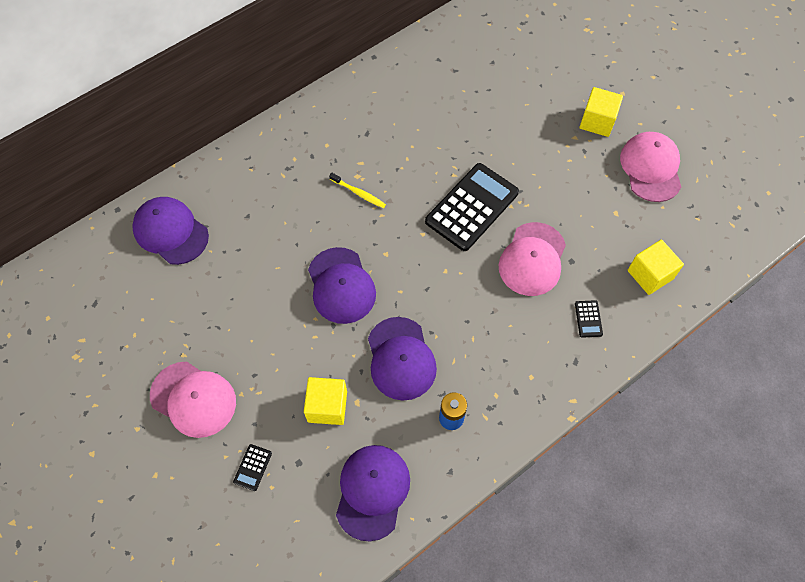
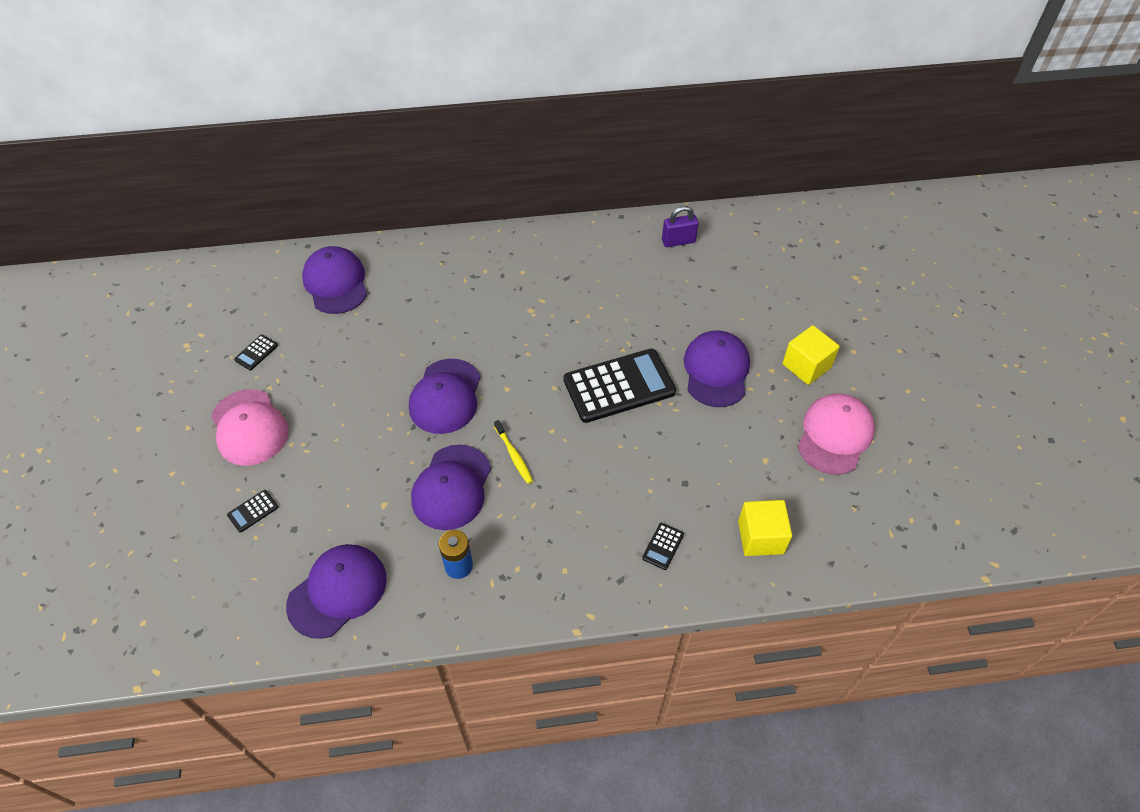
camera: 30 degrees right, 10 degrees down
yellow cube [304,377,347,425] -> none
yellow toothbrush [329,173,386,208] -> yellow toothbrush moved to [494,420,533,484]
pink cap [498,222,566,296] -> none
none -> black calculator [234,335,278,370]
none -> purple padlock [662,206,699,247]
none -> purple cap [684,331,750,407]

